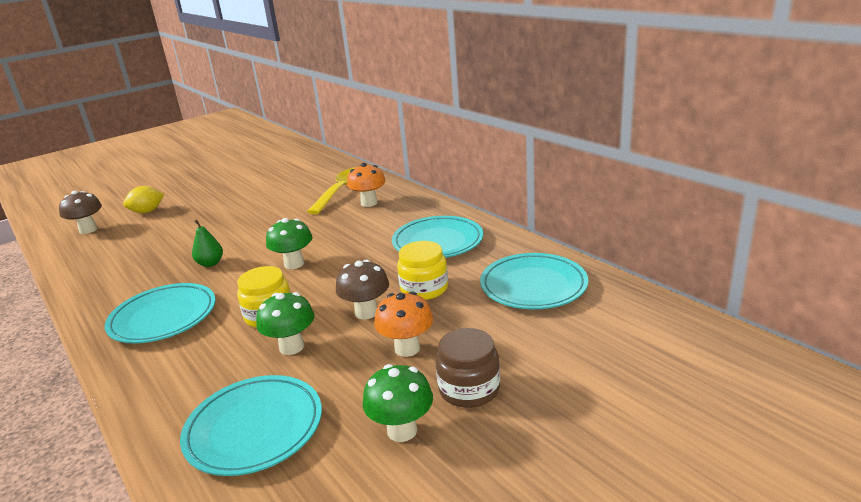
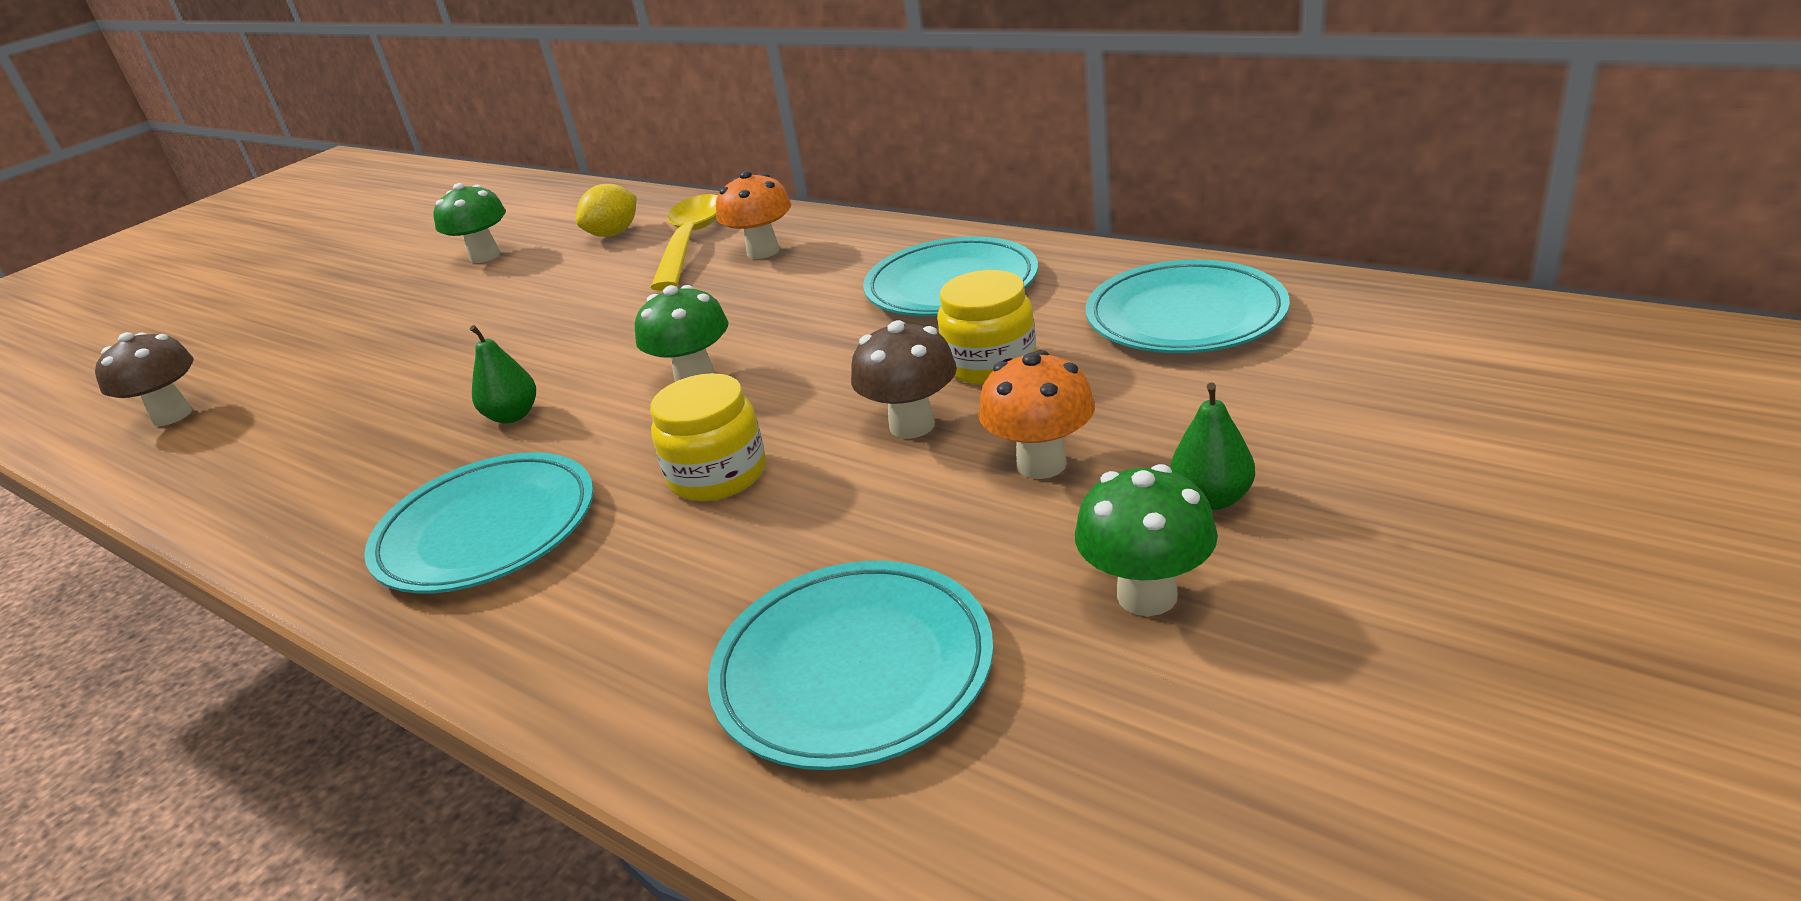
camera: 15 degrees left, 5 degrees up
yellow lemon [123,186,164,213] -> yellow lemon moved to [576,184,636,237]
green mushroom [256,292,314,355] -> green mushroom moved to [433,183,506,263]
brown jar [436,328,500,408] -> green pear [1170,383,1255,510]

